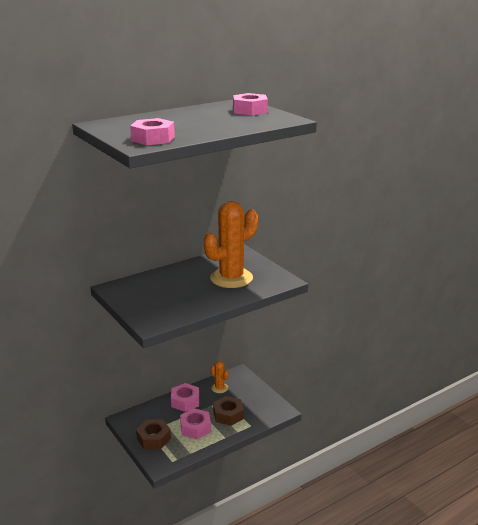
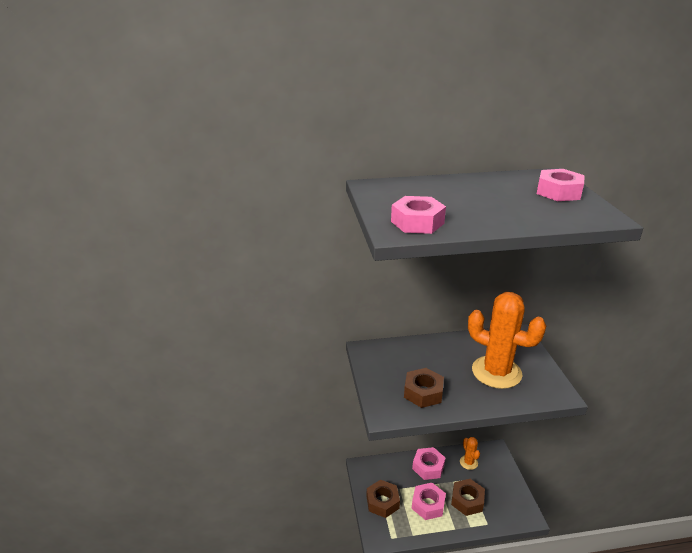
camera: 25 degrees right, 5 degrees up
orange cactus [204,201,258,288] -> orange cactus turned 45 degrees clockwise [468,292,546,389]
none -> brown nut [404,368,444,408]

